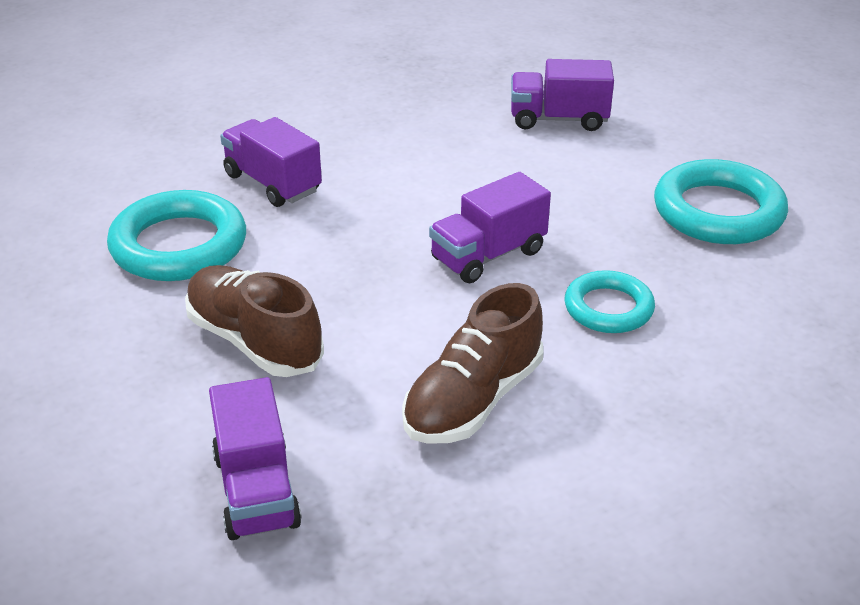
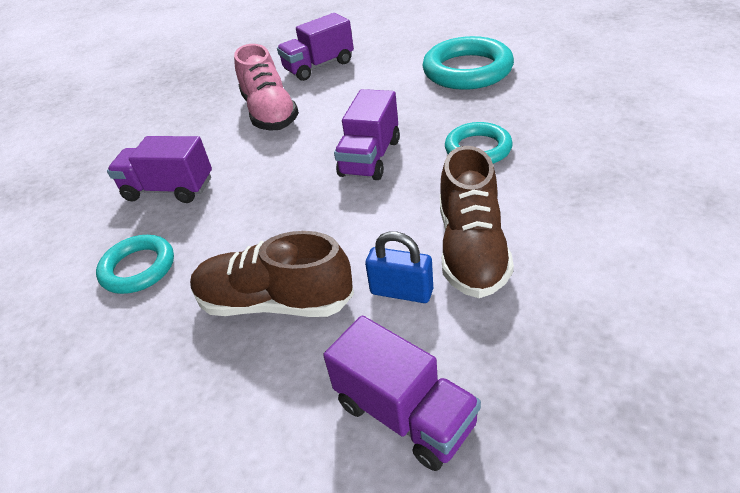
camera: 30 degrees left, 5 degrees up
turquoise ring [107,190,246,281] -> turquoise ring [96,235,174,294], size x0.61
none -> pink shoe [234,44,299,131]
none -> blue padlock [365,231,433,303]

